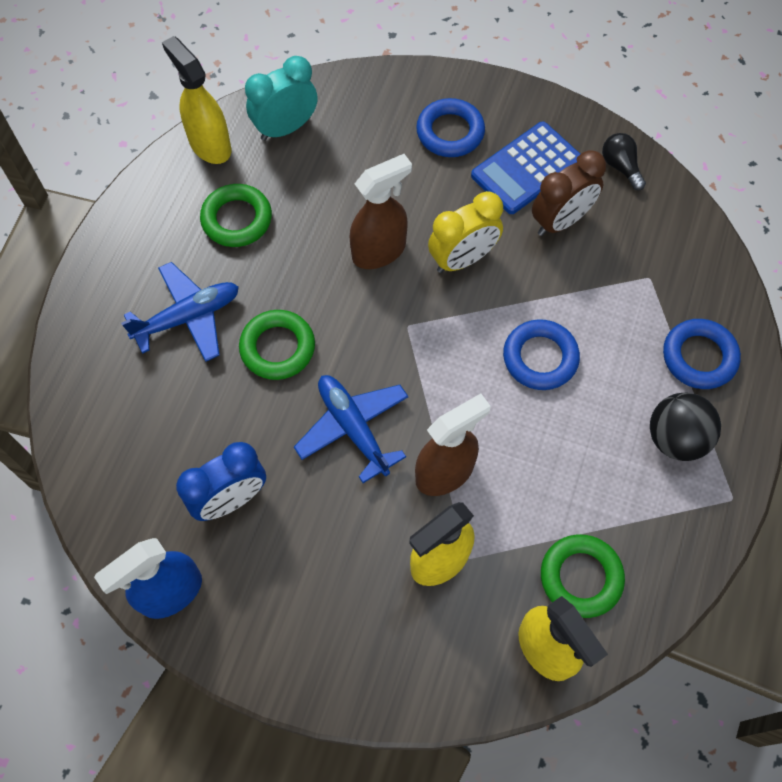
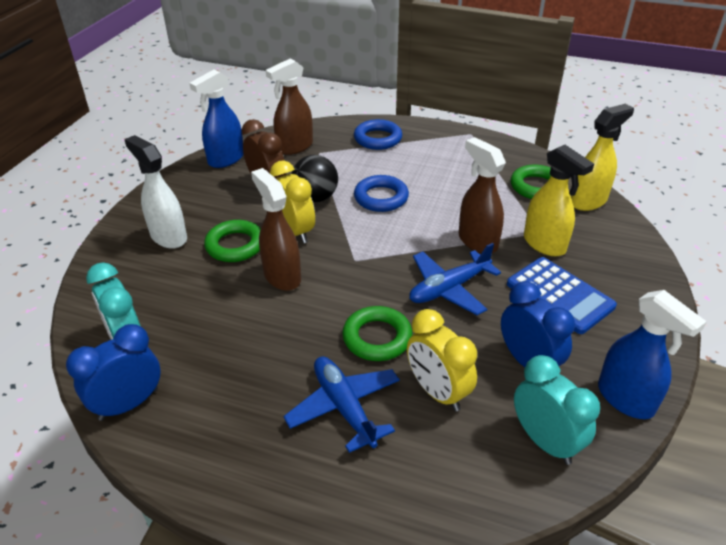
camera: 90 degrees left, 25 degrees down
yellow spray bottle [162,36,231,164] -> blue clock [66,324,161,421]
green ring [200,184,272,247] -> green ring moved to [204,220,261,262]
blue ring [416,98,485,157] -> white spray bottle [124,135,187,249]
blue calculator [471,122,580,214] -> blue calculator moved to [507,257,617,334]
black light bulb [602,133,646,191] -> blue spray bottle [190,69,244,168]
black ball [650,393,721,461] -> black ball moved to [291,155,338,202]
none -> brown spray bottle [265,58,313,155]
none -> yellow clock [407,309,477,411]
none -> turquoise clock [514,355,600,465]

